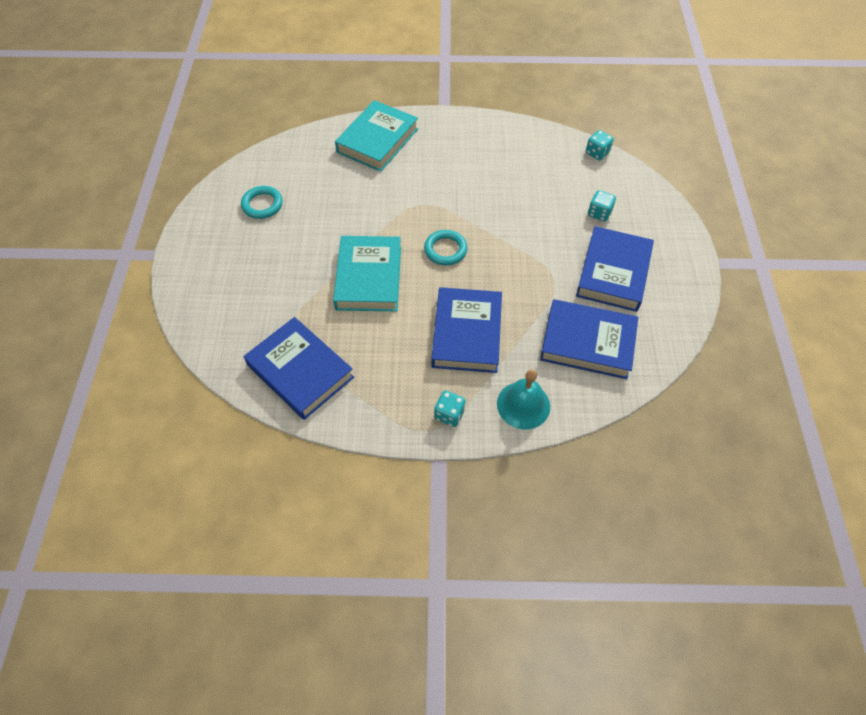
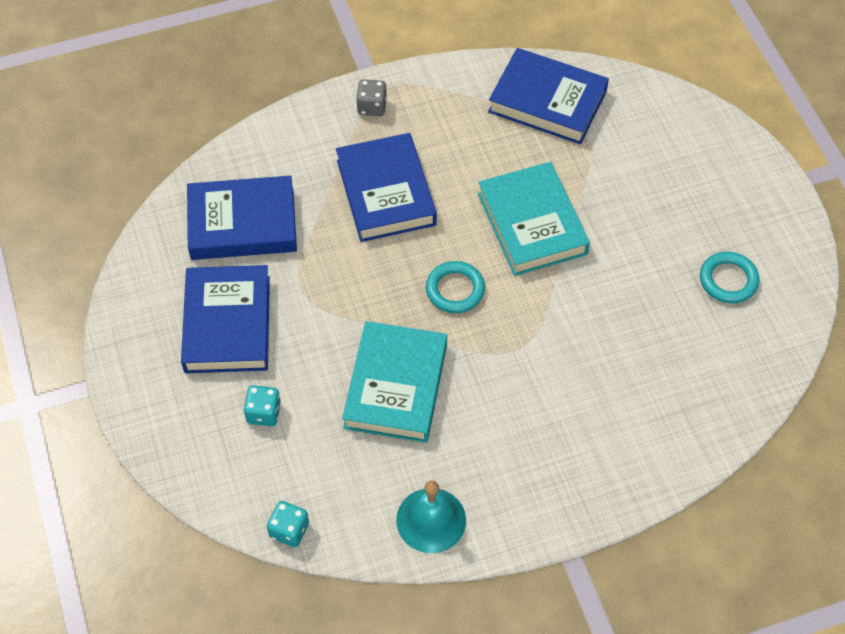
camera: 160 degrees right, 0 degrees up
turquoise book [335,100,418,172] -> turquoise book moved to [342,321,447,443]
turquoise dice [434,391,466,427] -> grey dice [356,79,387,116]
turquoise bell [497,370,550,429] -> turquoise bell moved to [396,480,466,553]

